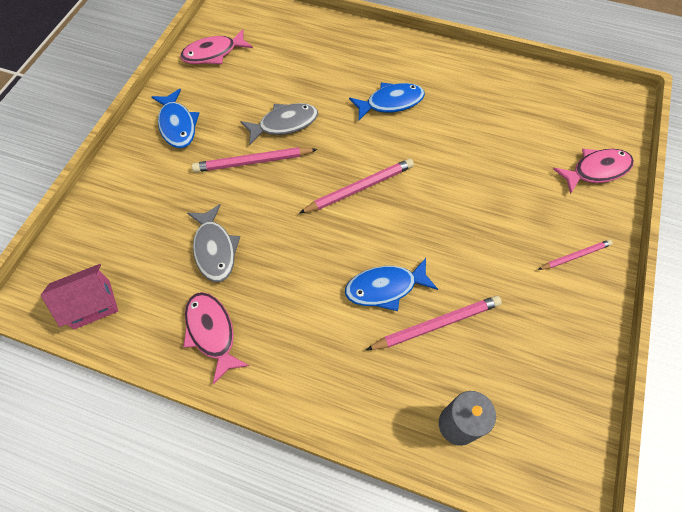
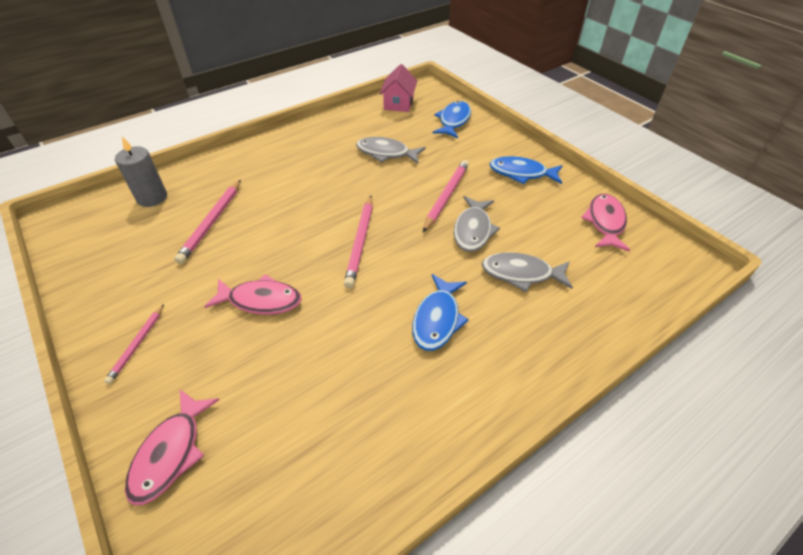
camera: 125 degrees right, 15 degrees down
pink fish [183,292,249,384] -> pink fish moved to [204,274,301,315]
blue fish [345,258,438,311] -> blue fish moved to [432,101,471,138]
none -> grey fish [482,252,573,292]

